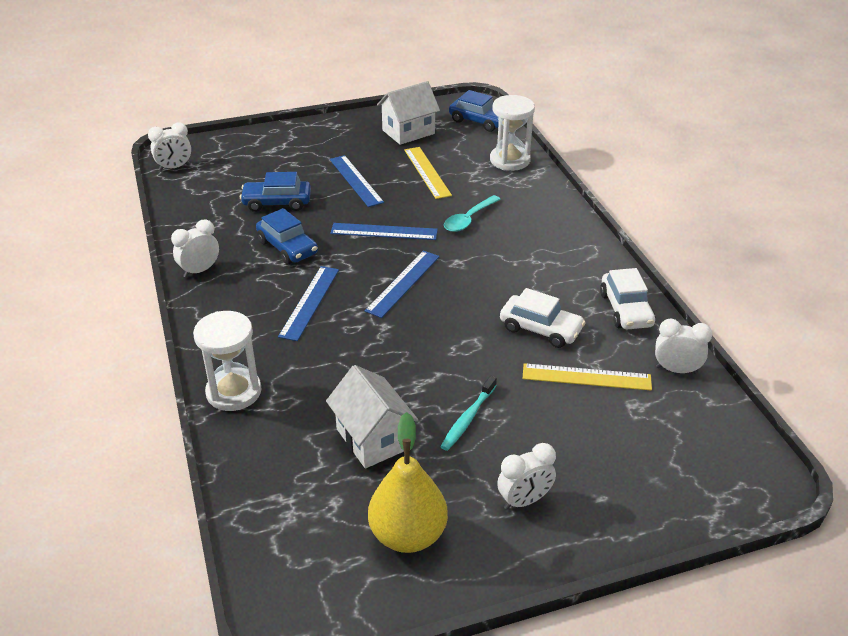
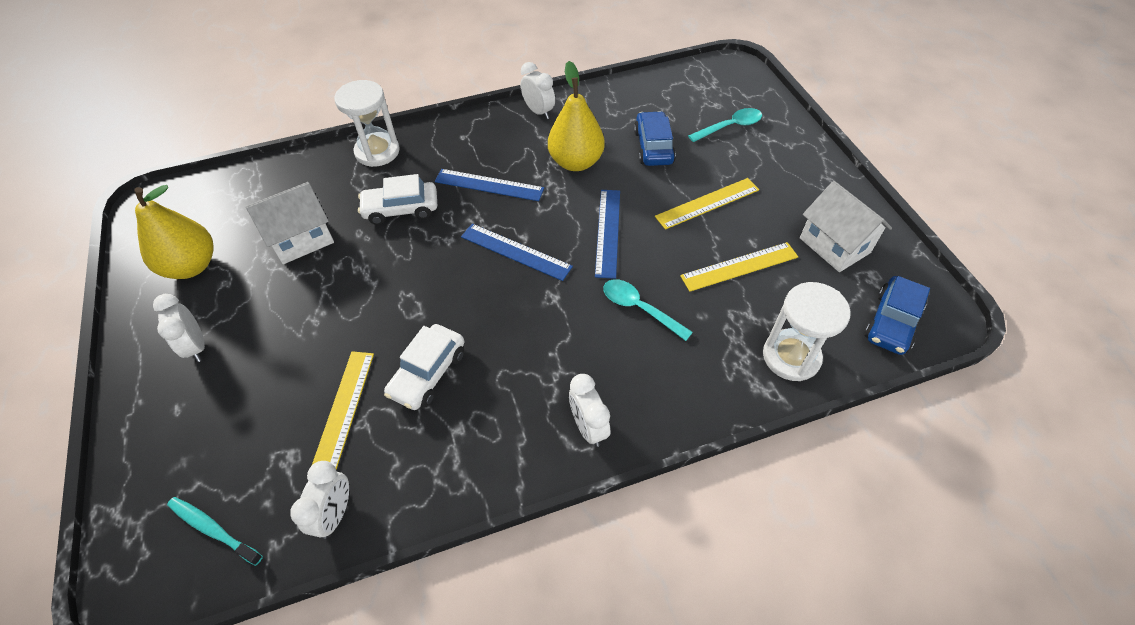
camera: 90 degrees right, 15 degrees up
white clock [148,123,191,171] -> white clock moved to [569,374,610,447]
blue car [256,208,318,264] -> yellow pear [548,61,605,171]
blue ruler [330,155,384,207] -> yellow ruler [655,178,759,229]
turquoise toothbrush [440,376,497,451] -> turquoise toothbrush moved to [167,497,263,566]
white car [600,268,655,329] -> white car moved to [358,174,437,225]
none -> turquoise spoon [688,108,762,142]

